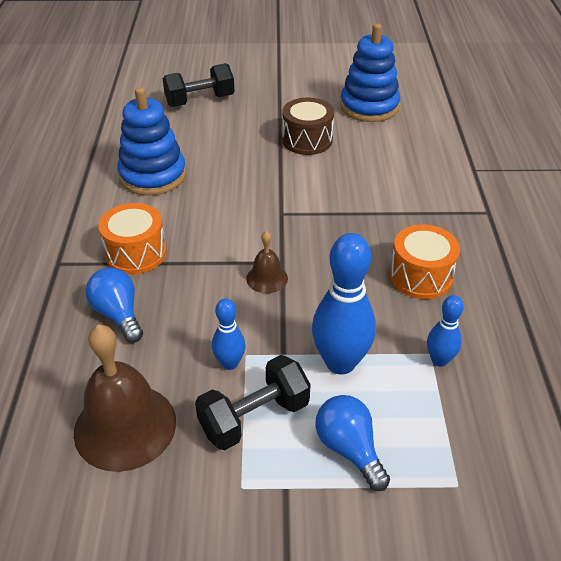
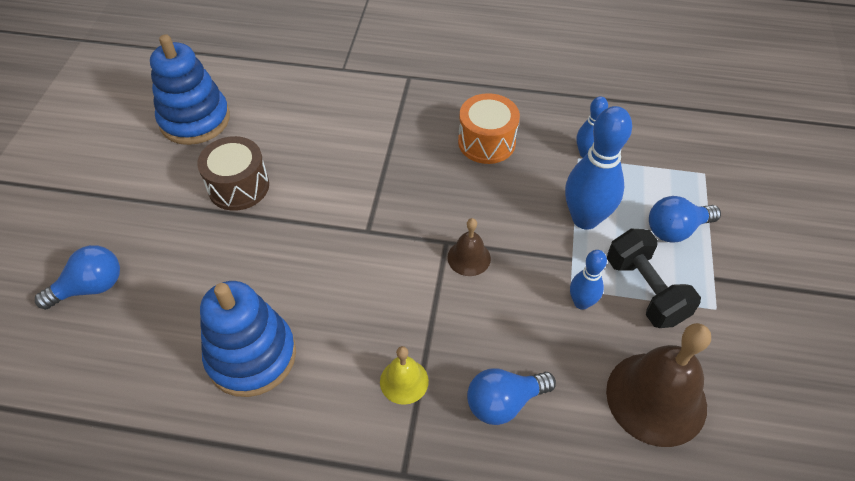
camera: 80 degrees left, 10 degrees up
orange drum [98,203,167,275] -> yellow bell [380,346,429,405]
black dumbbell [163,63,235,107] -> blue light bulb [35,245,120,310]

